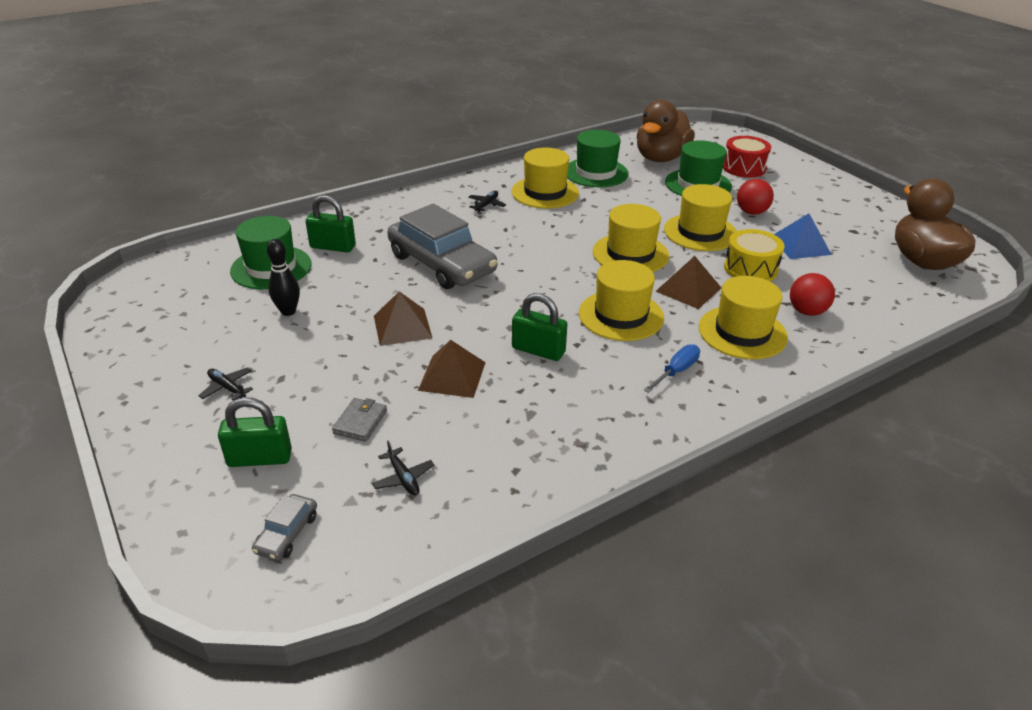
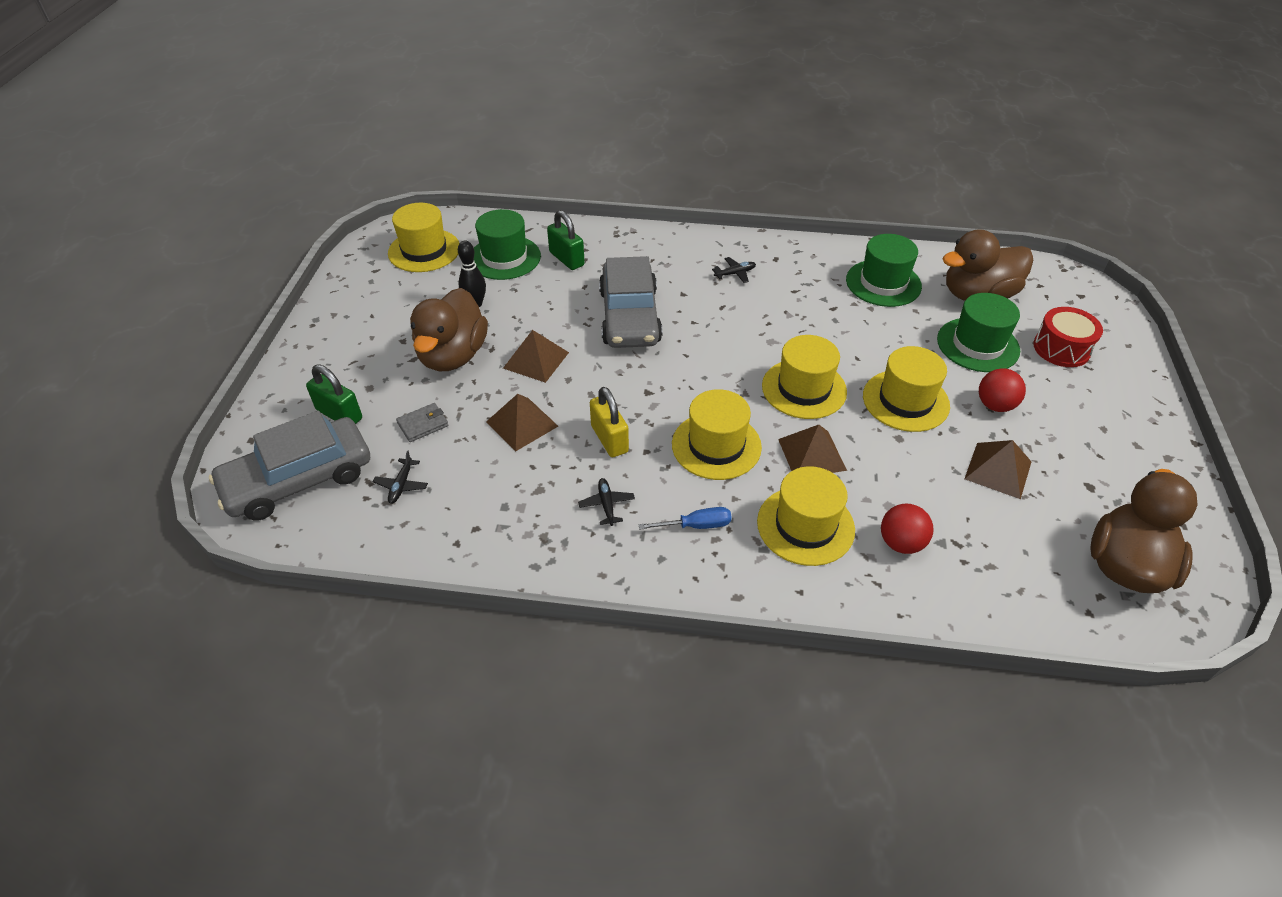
camera: 40 degrees right, 10 degrees up
black plane [199,368,253,401] -> black plane moved to [578,478,635,526]
grey car [252,494,317,561] -> grey car [209,411,370,521], size x2.39
yellow hat [512,148,579,208] -> yellow hat moved to [388,203,460,272]
green padlock [512,293,567,361] -> yellow padlock [590,387,629,457]
yellow drum [724,229,785,281] -> none
blue pyramid [774,213,832,259] -> brown pyramid [965,440,1032,499]
none -> brown duck [410,288,488,371]

